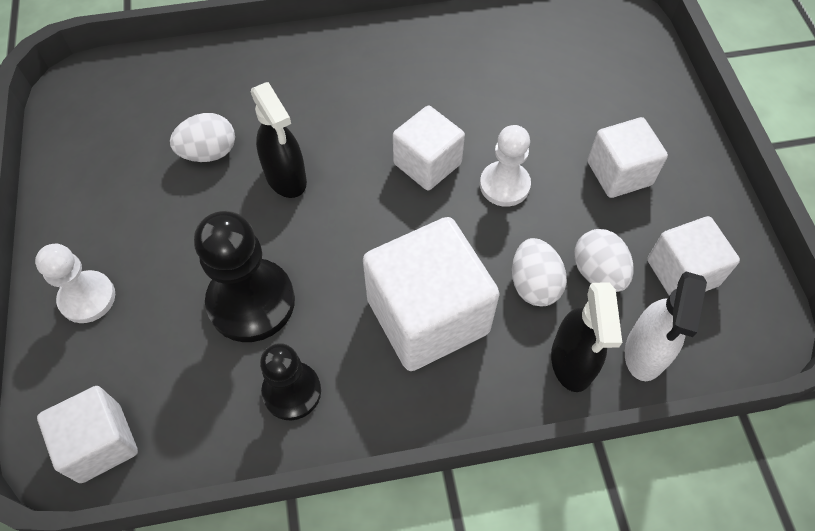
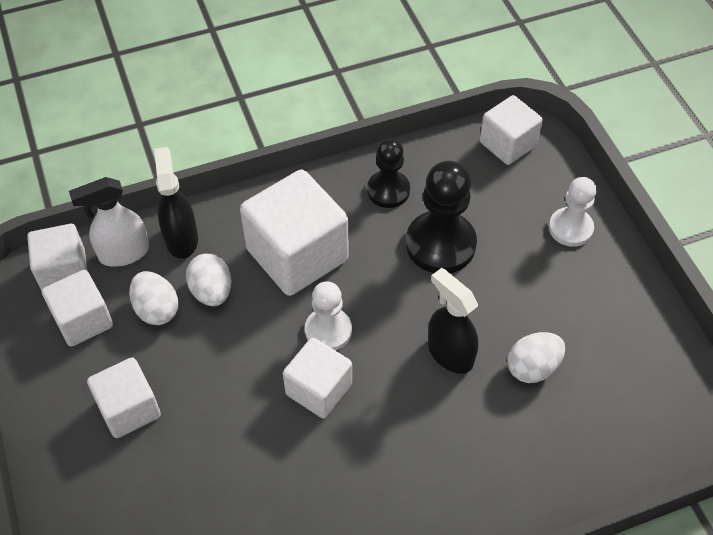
camera: 170 degrees right, 5 degrees down
white pawn [480,125,531,207] -> white pawn moved to [305,281,352,351]
white spray bottle [625,272,707,381] -> white spray bottle turned 120 degrees counterclockwise [69,177,149,267]
none -> white cube [27,224,88,291]

